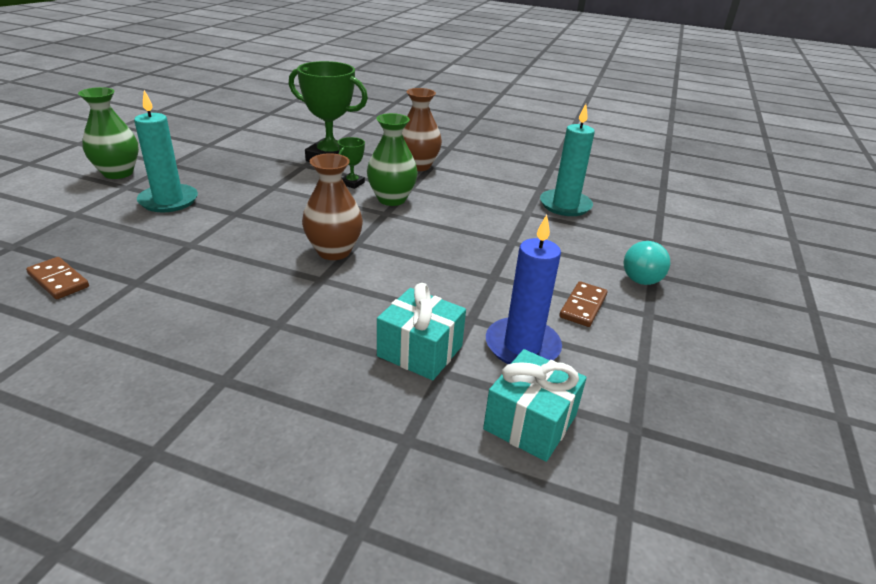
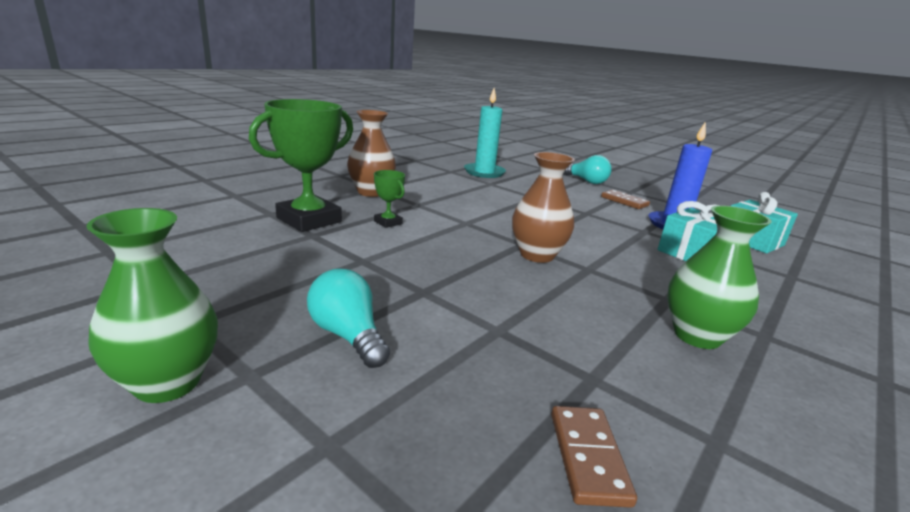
camera: 70 degrees left, 10 degrees down
brown domino [26,257,89,299] -> brown domino turned 60 degrees counterclockwise [551,406,637,508]
turquoise candle [134,90,198,212] -> turquoise light bulb [307,268,390,368]
green vase [367,113,418,206] -> green vase moved to [667,205,772,349]

